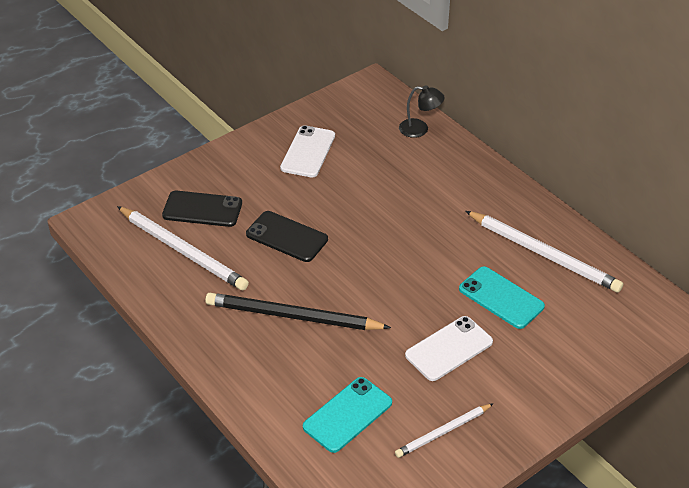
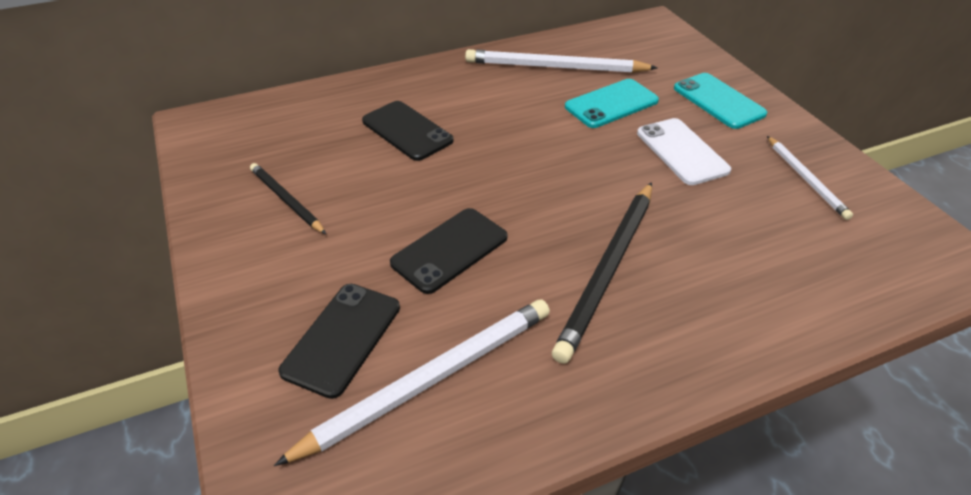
camera: 75 degrees left, 0 degrees up
white phone [280,125,335,178] -> black pencil [250,163,326,234]
turquoise phone [303,377,392,453] -> turquoise phone moved to [674,73,767,129]
black lamp [399,85,445,138] -> none
white pencil [465,211,623,293] -> white pencil turned 135 degrees counterclockwise [465,49,658,73]
none -> black phone [362,101,454,161]

